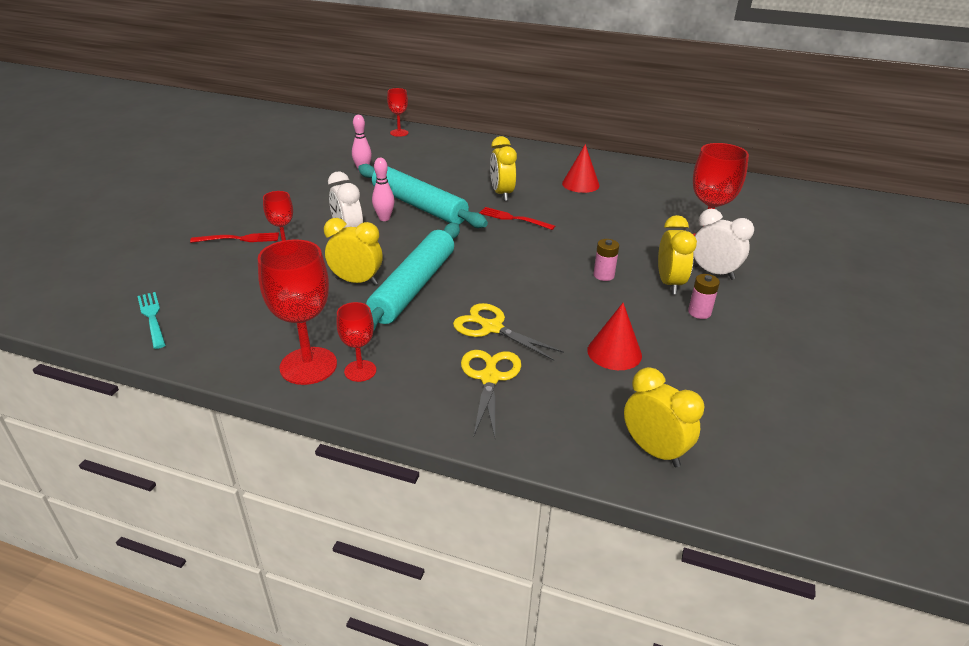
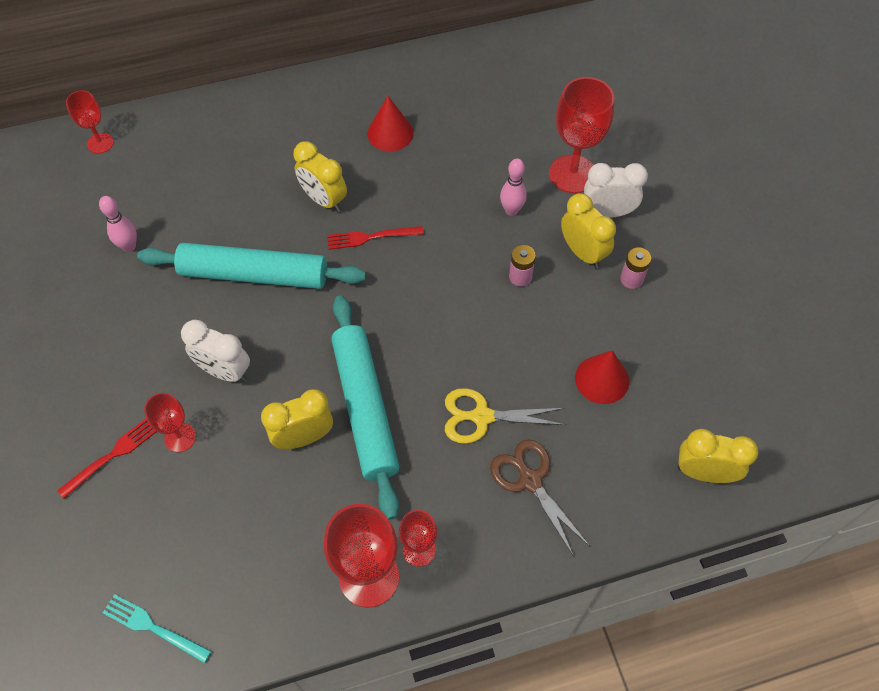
camera: 35 degrees left, 25 degrees up
pink bowling pin [372,158,394,221] -> pink bowling pin moved to [500,158,527,216]
yellow scissors [461,350,521,437] -> brown scissors [490,439,590,557]

